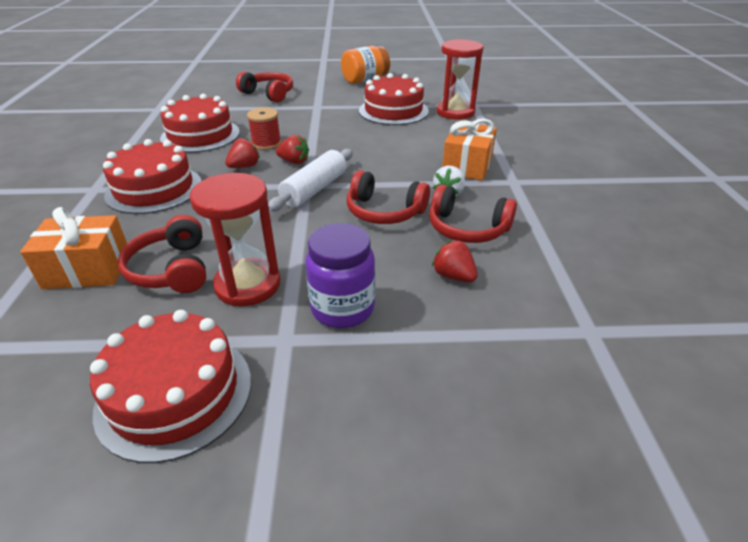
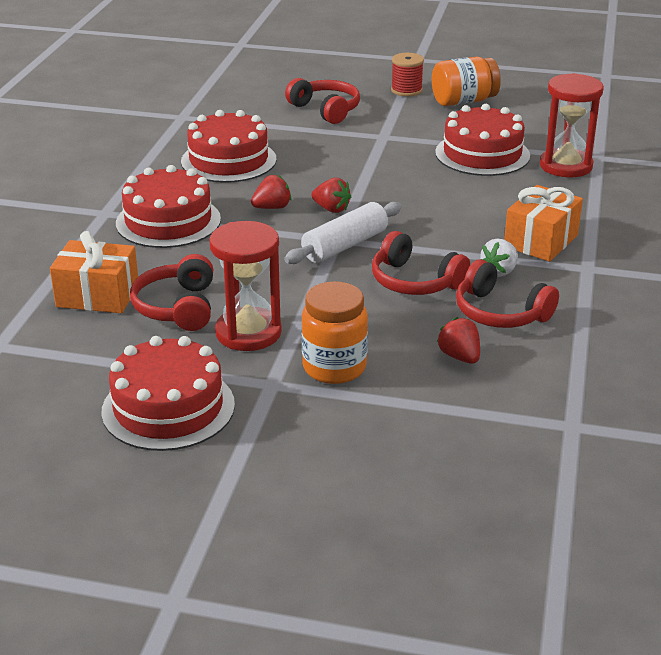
camera: 15 degrees right, 5 degrees down
red spool [247,108,281,150] -> red spool moved to [391,53,424,96]
purple jar [305,223,375,328] -> orange jar [301,281,368,384]

